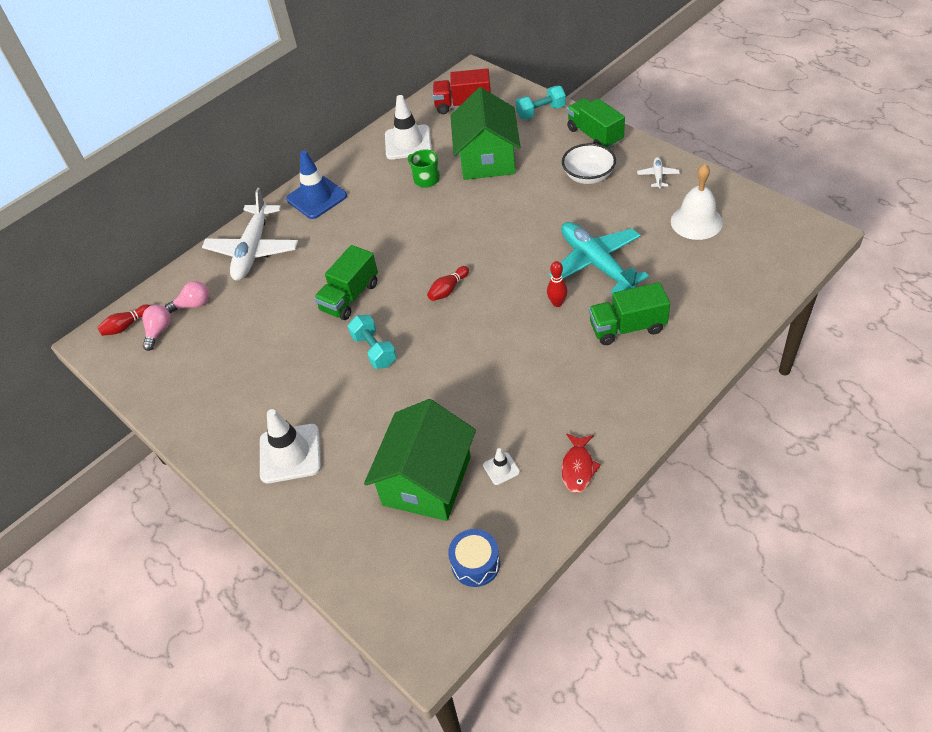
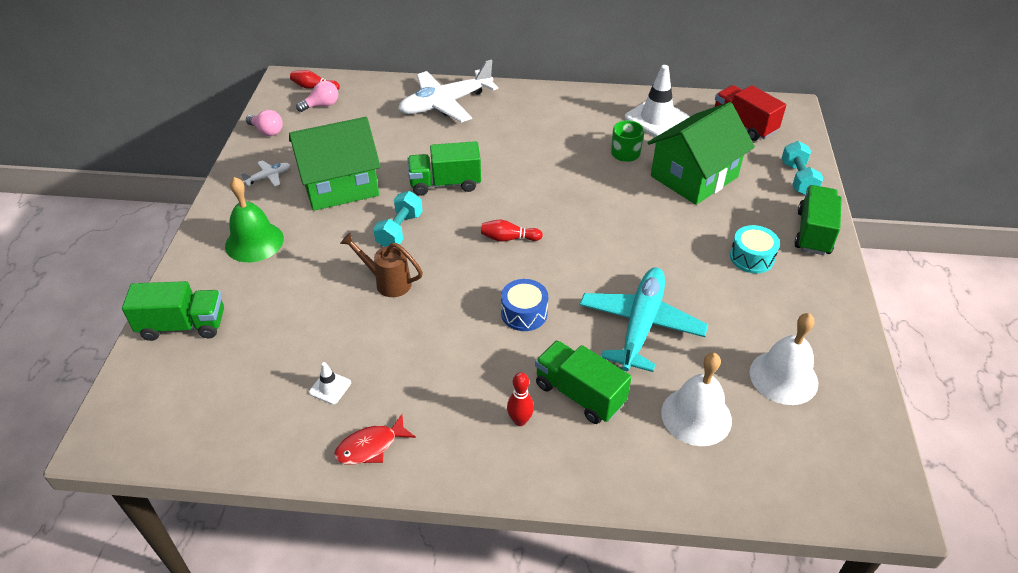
camera: 45 degrees right, 5 degrees down
pink light bulb [165,281,209,313] -> pink light bulb moved to [246,110,283,136]
white traffic cone [260,409,321,483] -> green bell [225,177,284,262]
blue traffic cone [286,150,347,219] -> none
green house [364,399,476,521] -> green house moved to [289,117,381,211]
blue drum [448,529,500,587] -> blue drum moved to [501,279,548,331]
turquoise dumbbell [516,86,566,120] -> turquoise dumbbell turned 60 degrees clockwise [782,141,823,196]
red bowling pin [547,261,568,307] -> red bowling pin moved to [507,372,534,426]
white bowl [562,143,616,184] -> turquoise drum [730,225,780,274]
white plane [637,157,680,189] -> white plane moved to [240,160,291,186]
none -> green truck [122,281,224,341]
none -> brown watering can [340,233,423,297]
none -> white bell [661,353,732,446]

